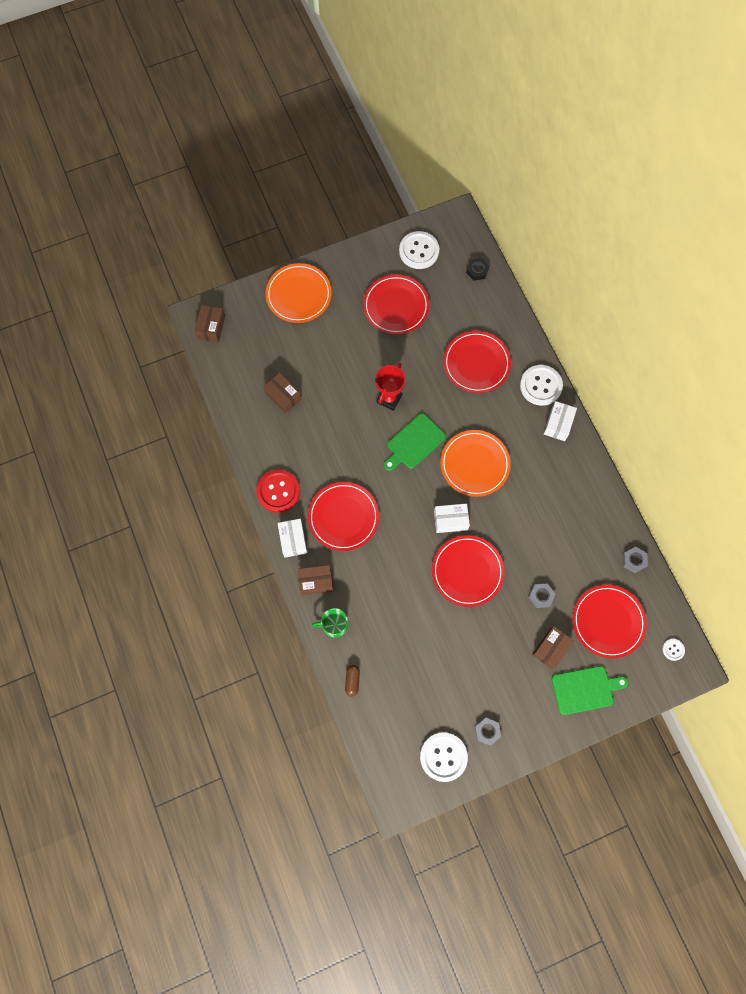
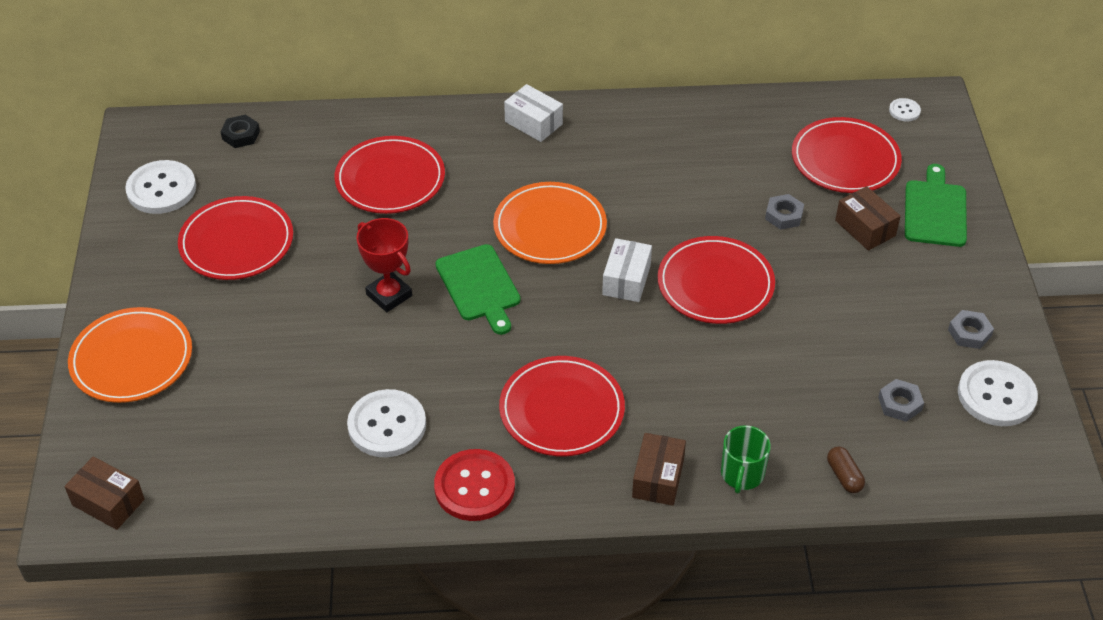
camera: 70 degrees left, 25 degrees down
brown box [263,373,302,414] -> none
white box [278,519,307,558] -> none
brown capsule [345,665,360,697] -> brown capsule turned 45 degrees clockwise [827,446,865,493]
white button [520,365,563,406] -> white button moved to [347,389,426,457]
grey nut [623,547,648,573] -> grey nut moved to [878,379,924,422]

